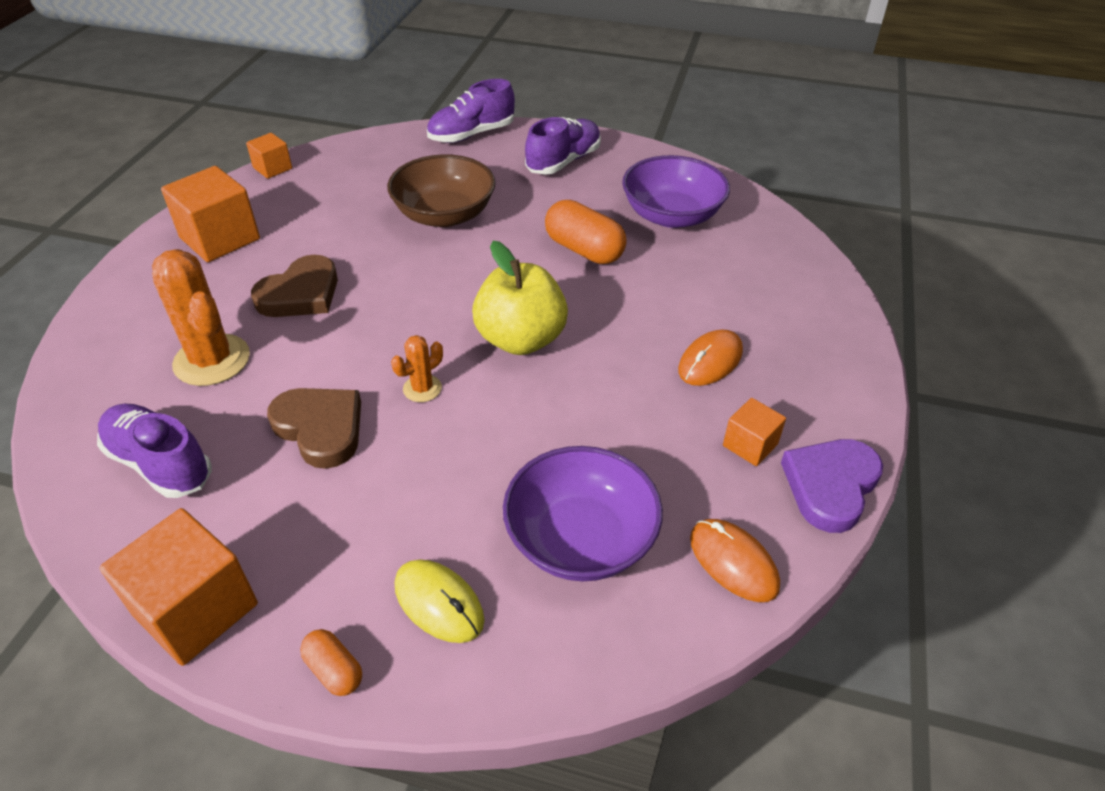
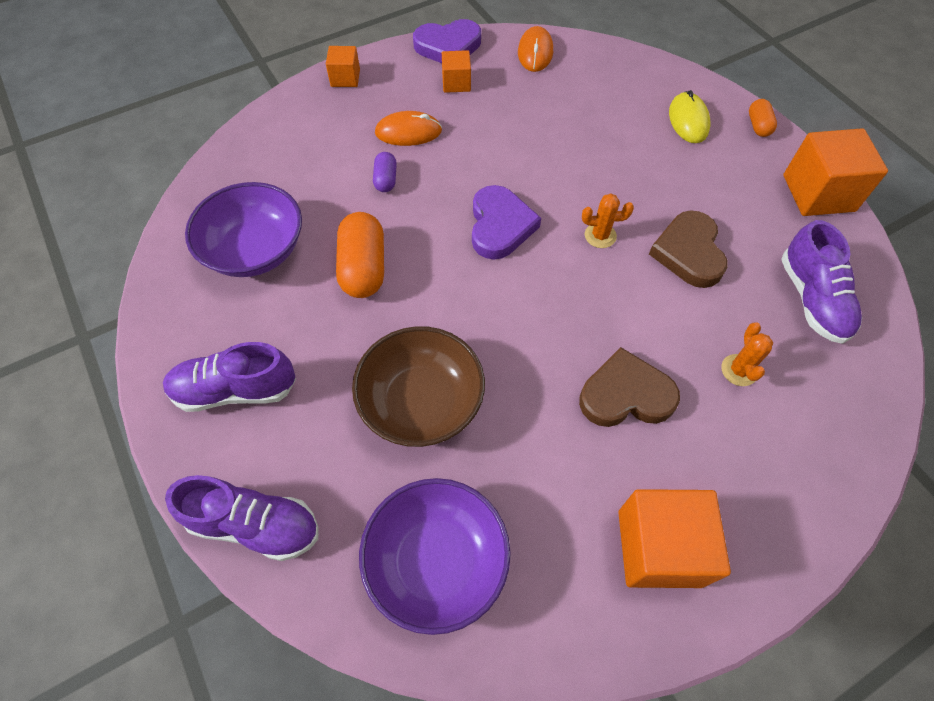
camera: 135 degrees left, 15 degrees up
orange cactus [152,249,250,386] -> orange cactus [721,323,773,386], size x0.51
orange cube [246,133,292,179] -> orange cube moved to [326,46,360,87]
yellow apple [472,241,568,355] -> purple heart [472,185,541,260]
purple bowl [503,446,663,581] -> purple bowl moved to [359,478,511,635]
none -> purple capsule [373,152,397,192]

